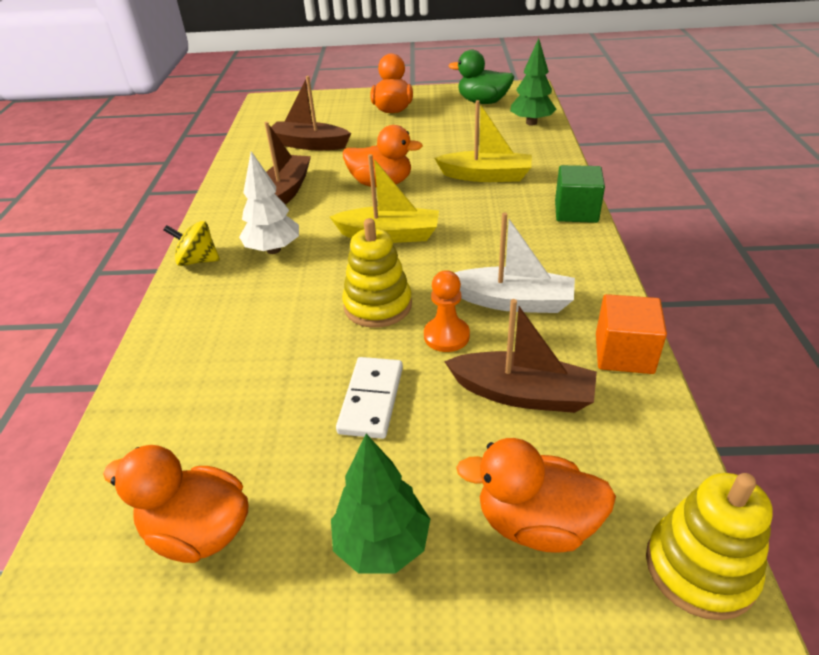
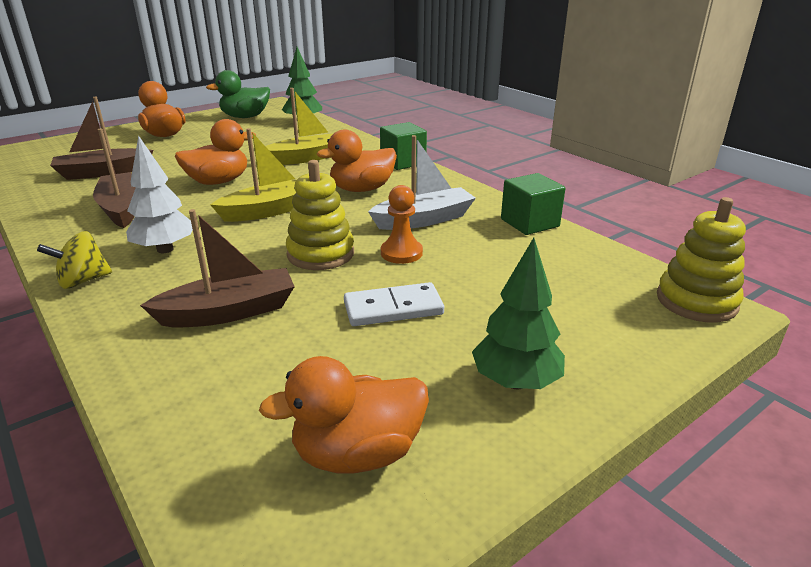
camera: 40 degrees left, 10 degrees down
white domino [336,357,403,439] -> white domino turned 75 degrees counterclockwise [344,282,444,326]
brown boat [444,299,597,413] -> brown boat moved to [140,209,295,327]
orange duck [456,438,616,553] -> orange duck moved to [317,129,397,192]
orange cube [596,294,667,374] -> green cube [501,173,566,235]

